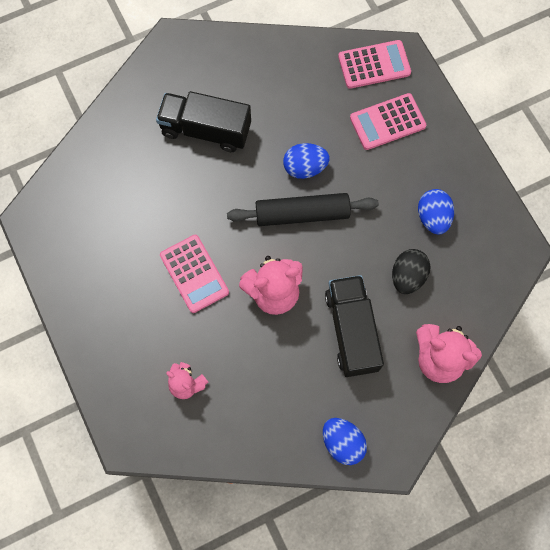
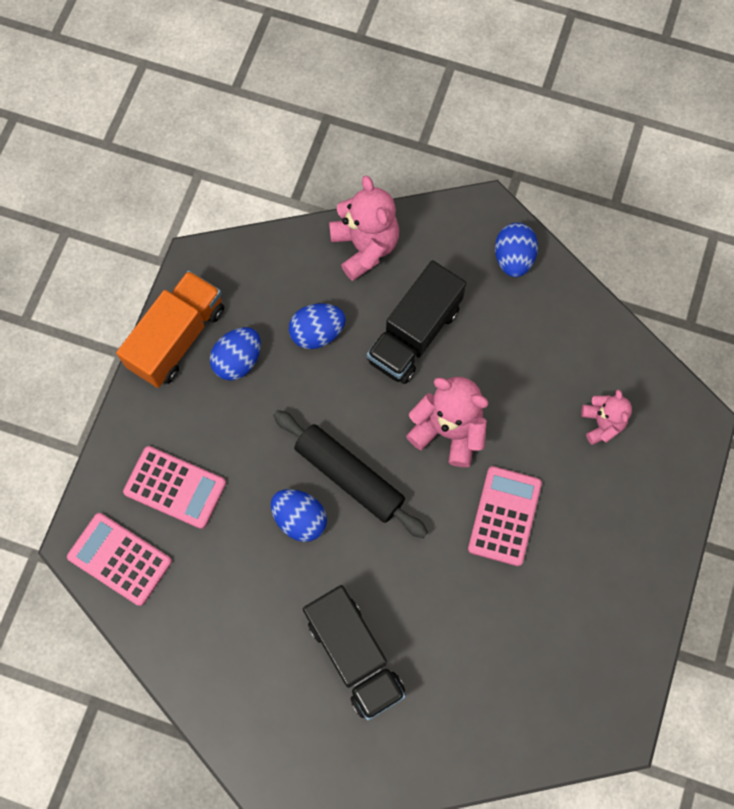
camera: 135 degrees left, 0 degrees up
black egg [392,249,431,294] -> blue egg [289,303,346,349]
none -> orange truck [116,270,224,388]

